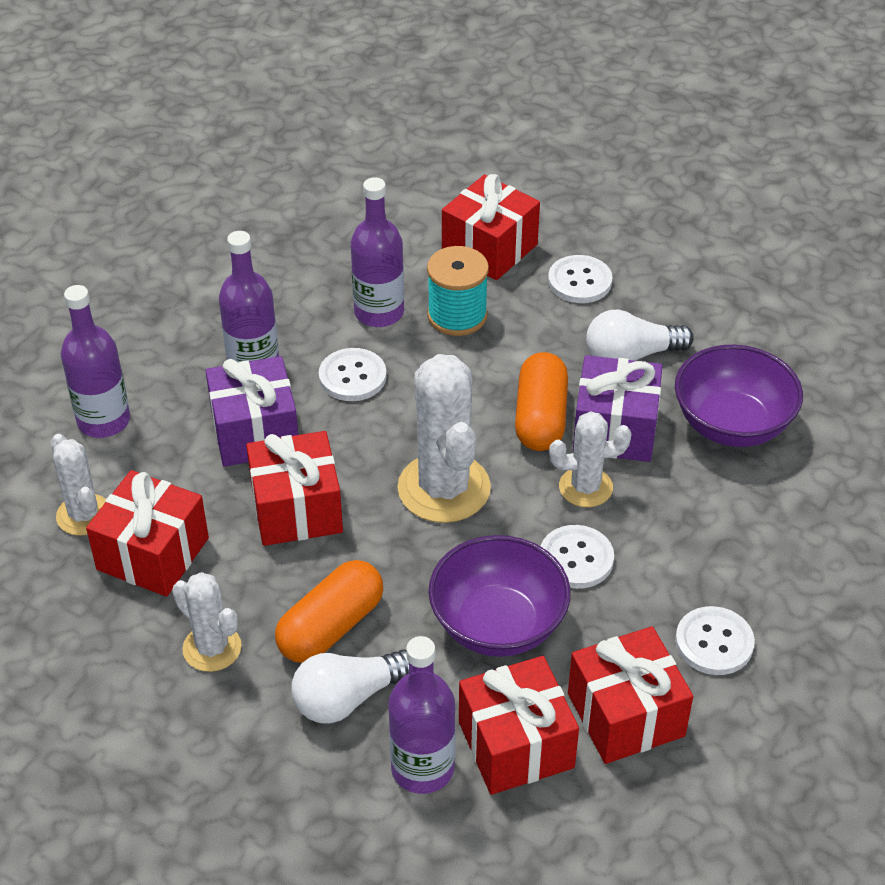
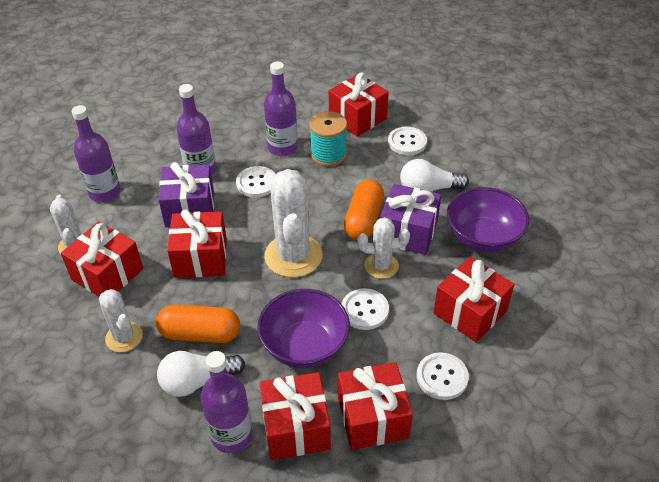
camera: 10 degrees right, 0 degrees up
orange capsule [275,560,383,663] -> orange capsule turned 45 degrees clockwise [156,304,240,343]
none -> red gift [433,257,514,342]

